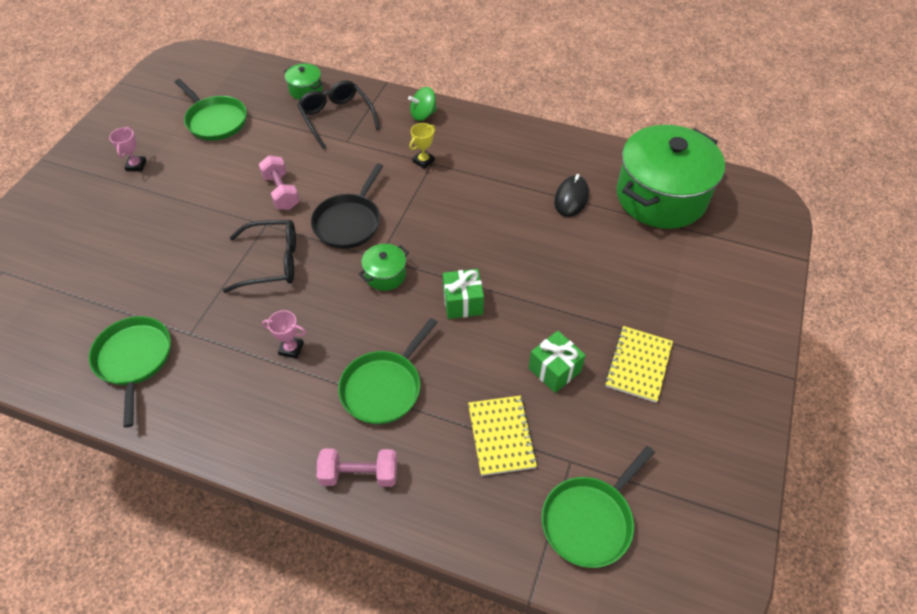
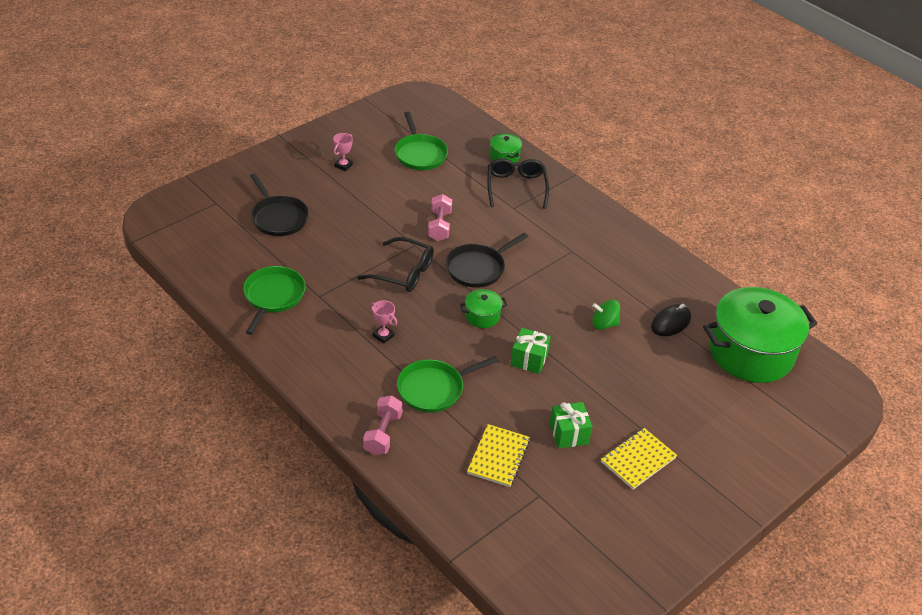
camera: 25 degrees right, 10 degrees down
pink dumbbell [317,449,397,487] -> pink dumbbell turned 75 degrees clockwise [363,395,403,455]
green spinning top [408,87,437,121] -> green spinning top moved to [592,299,620,330]
yellow trophy [409,123,435,169] -> none
green pan [542,446,655,568] -> none
none -> black pan [250,173,309,236]

